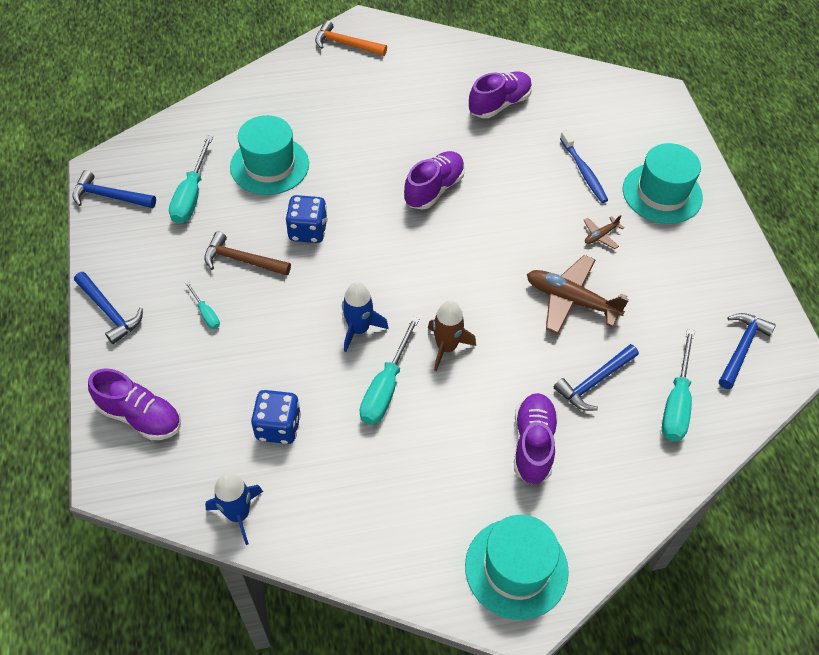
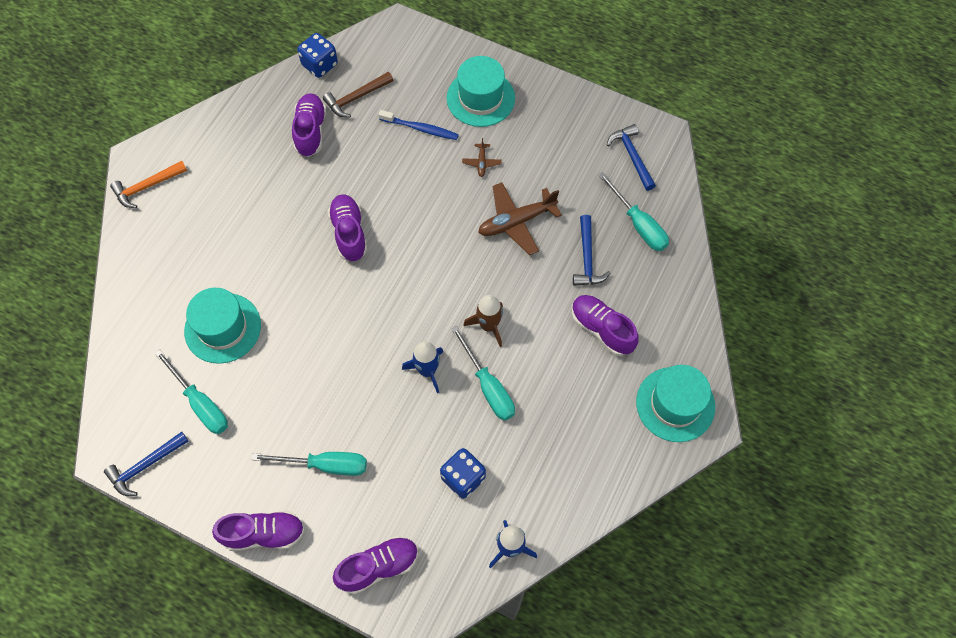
camera: 50 degrees left, 10 degrees up
blue hammer [74,272,143,344] -> purple shoe [212,511,305,551]
turquoise screwdriver [185,281,220,329] -> turquoise screwdriver [251,452,367,476], size x1.91
brown hammer [204,231,291,276] -> brown hammer moved to [323,72,393,117]
blue dice [286,195,327,243] -> blue dice moved to [297,33,338,78]

